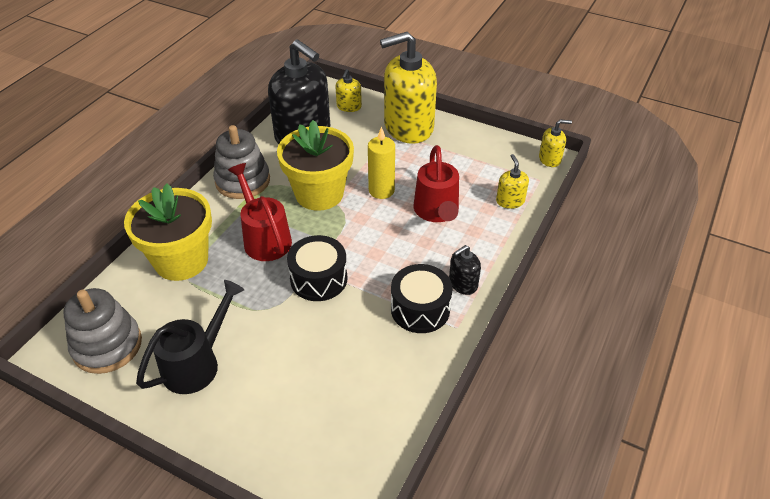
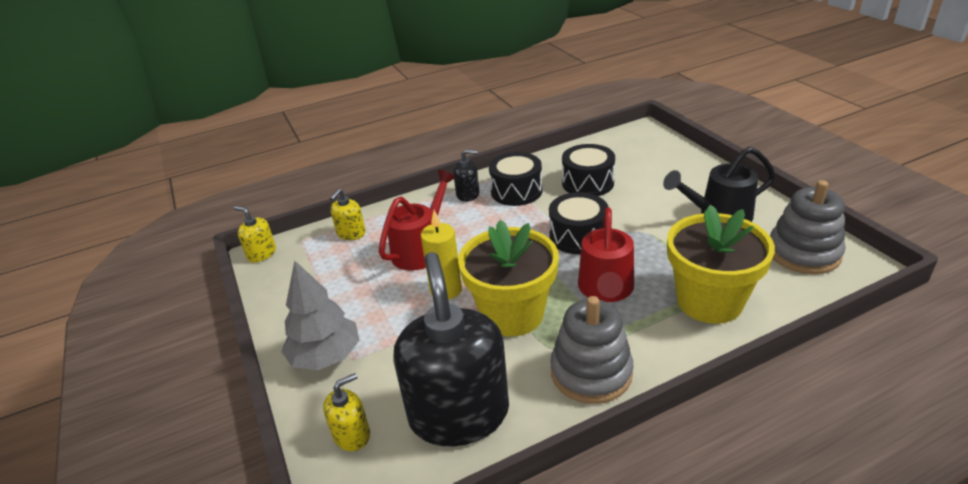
camera: 140 degrees left, 10 degrees down
yellow soap dispenser [380,32,437,144] -> grey tree [281,261,359,370]
none -> black drum [562,144,615,196]

